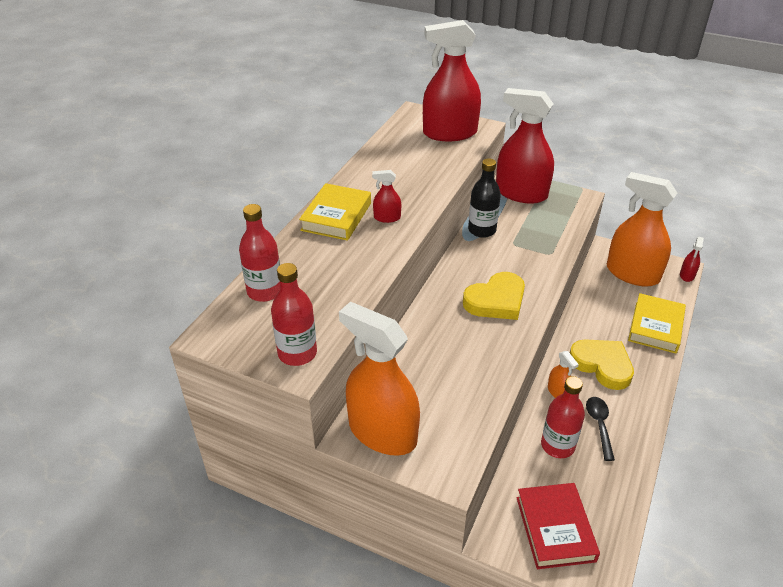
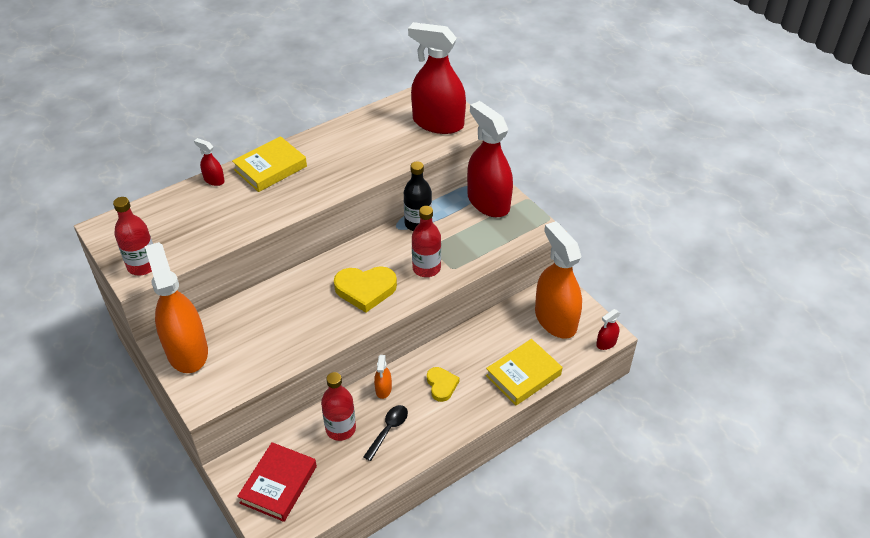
camera: 30 degrees right, 5 degrees up
red bottle [239,204,280,302] -> red bottle moved to [412,206,441,277]
red spray bottle [372,170,401,223] -> red spray bottle moved to [194,138,225,186]
yellow heart [570,339,634,390] -> yellow heart [427,367,459,402], size x0.61

